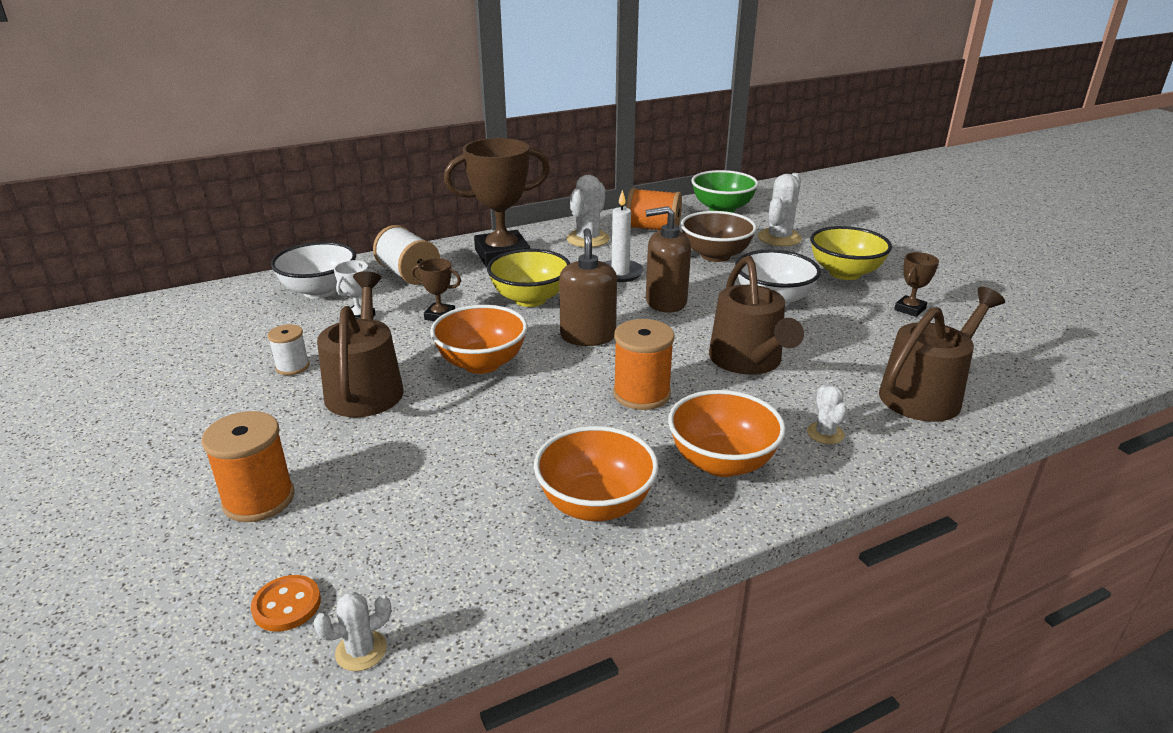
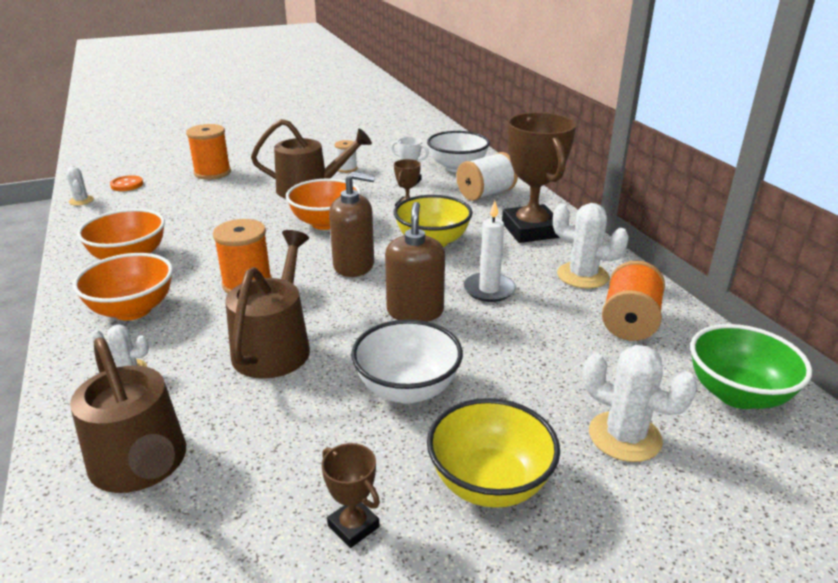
camera: 95 degrees right, 0 degrees up
brown bowl [681,211,757,262] -> none
brown watering can [709,256,804,375] -> brown watering can turned 105 degrees clockwise [225,230,310,379]

